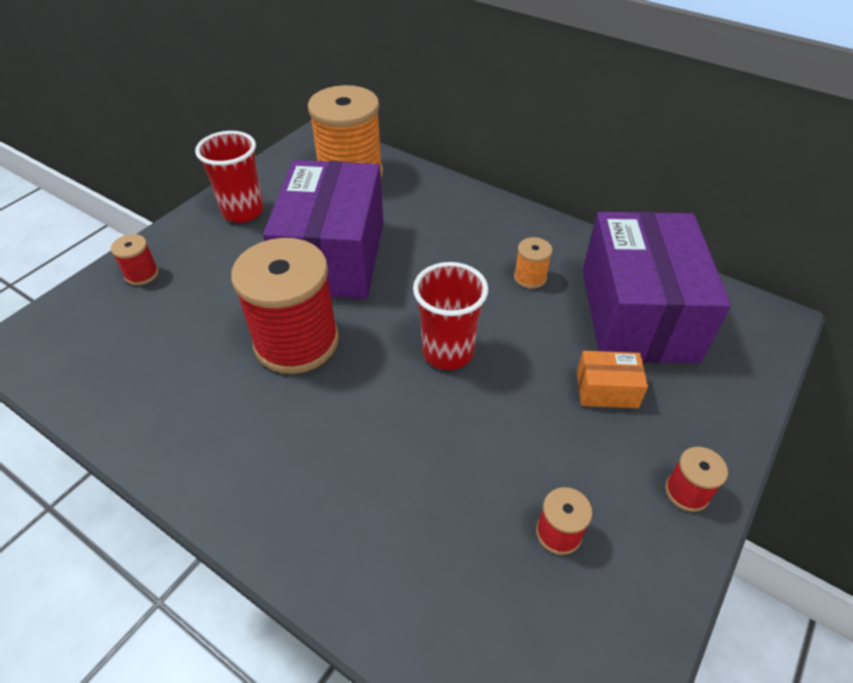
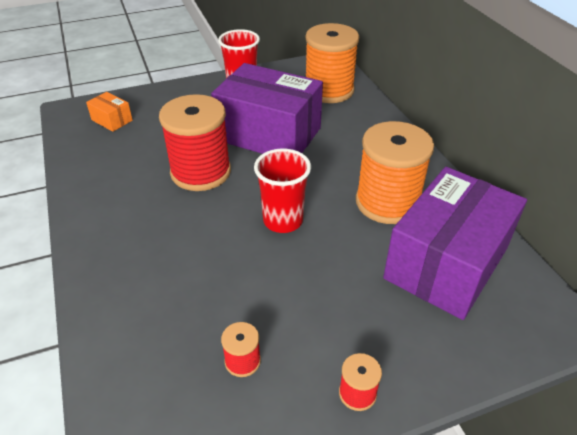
camera: 35 degrees right, 5 degrees down
red spool [111,234,159,285] -> none
purple box [263,160,384,299] -> purple box turned 75 degrees clockwise [211,63,323,154]
orange spool [514,237,552,289] -> orange spool [356,121,434,224], size x2.34
orange box [577,351,648,408] -> orange box moved to [86,92,133,132]

